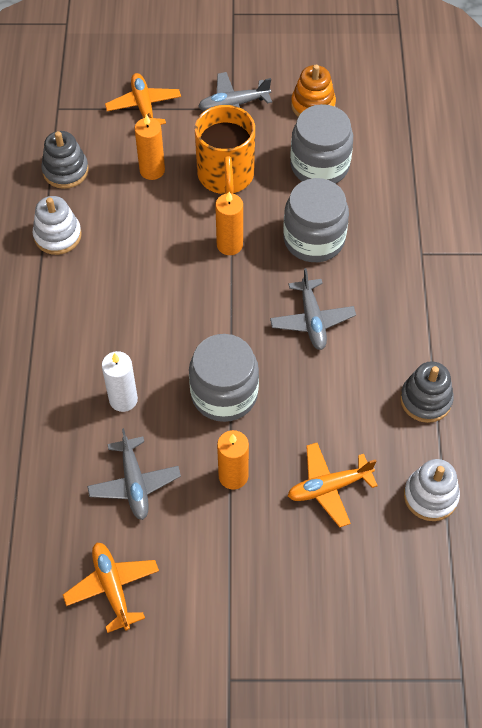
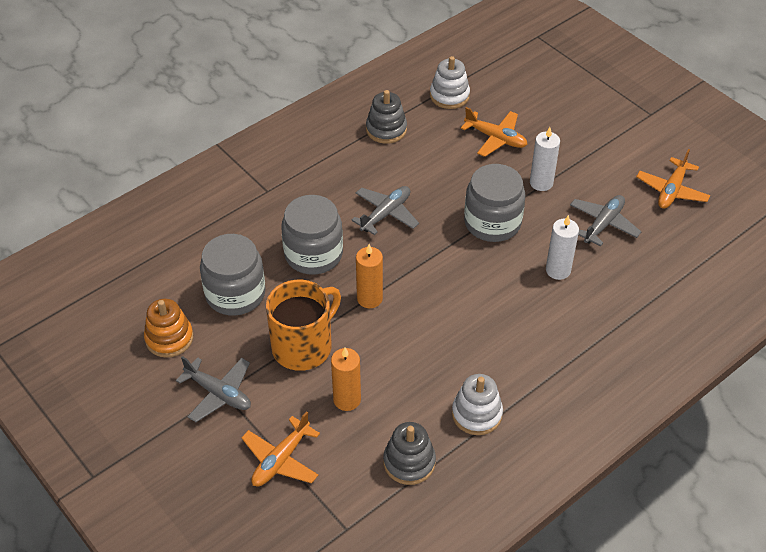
camera: 130 degrees left, 10 degrees down
orange candle [217,430,249,490] -> white candle [530,127,560,191]

